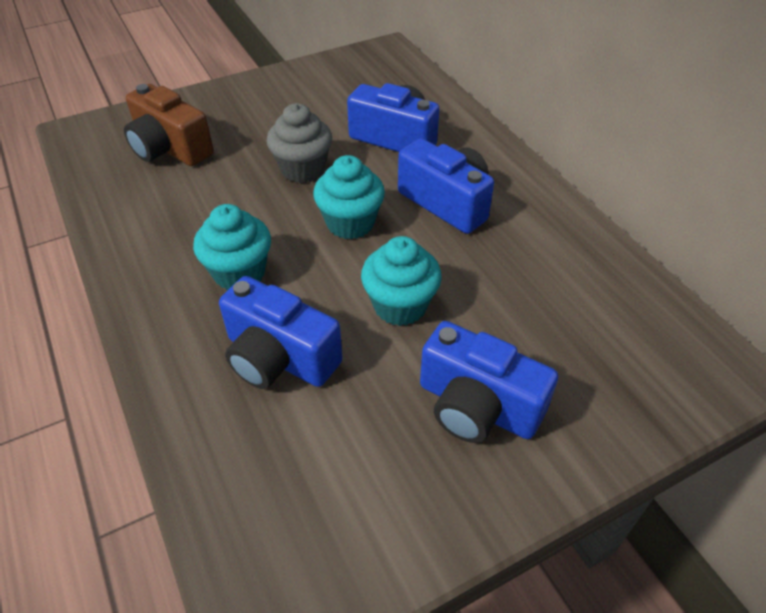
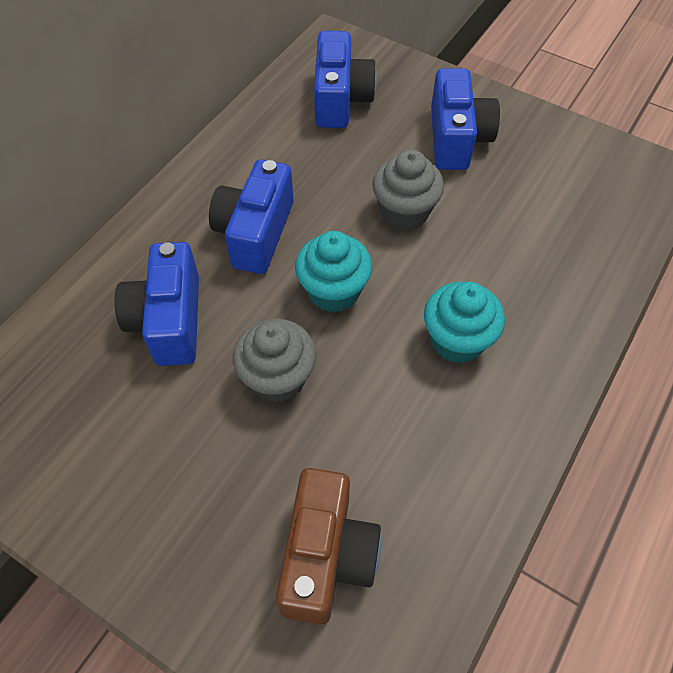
camera: 120 degrees left, 10 degrees up
blue camera [219,276,343,389] -> blue camera moved to [314,31,377,128]
turquoise cupcake [361,236,442,326] -> grey cupcake [372,149,444,230]

